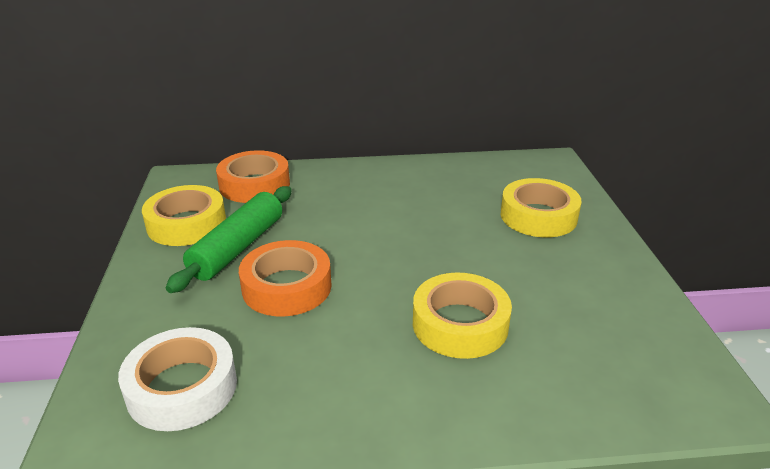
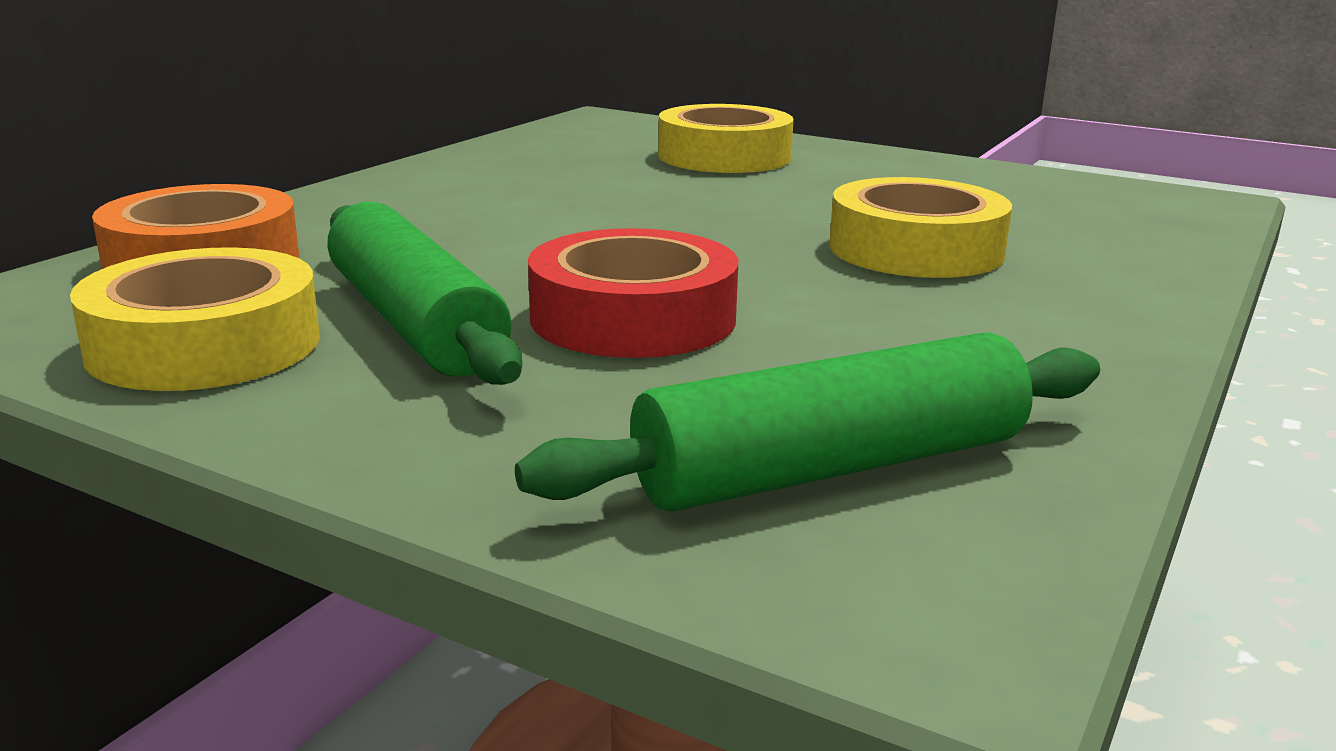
camera: 55 degrees left, 10 degrees down
white tape [118,327,237,431] -> green rolling pin [515,332,1100,512]
orange tape [239,240,331,317] -> red tape [528,228,738,358]

